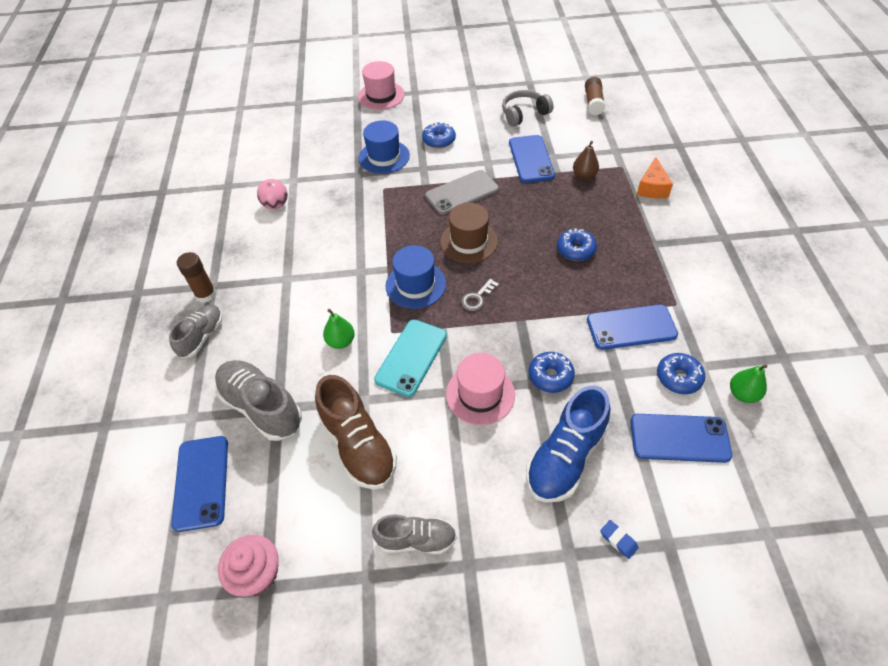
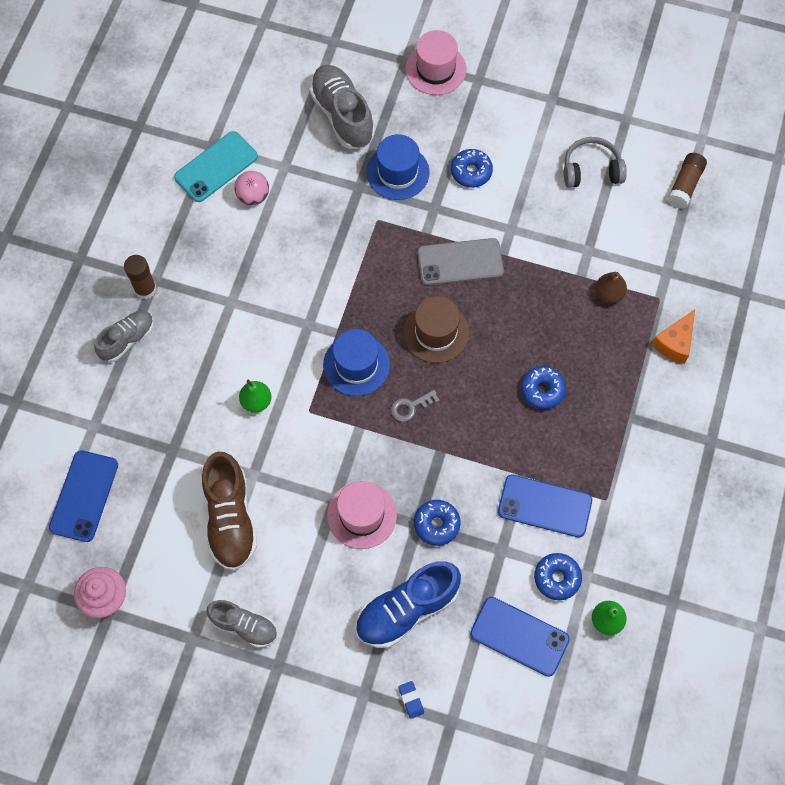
camera: 20 degrees right, 15 degrees up
grey shoe [215,360,302,441] -> grey shoe moved to [309,65,375,149]
turquoise phone [374,319,447,397] -> turquoise phone moved to [174,131,258,202]
blue phone [509,135,555,183] -> none

